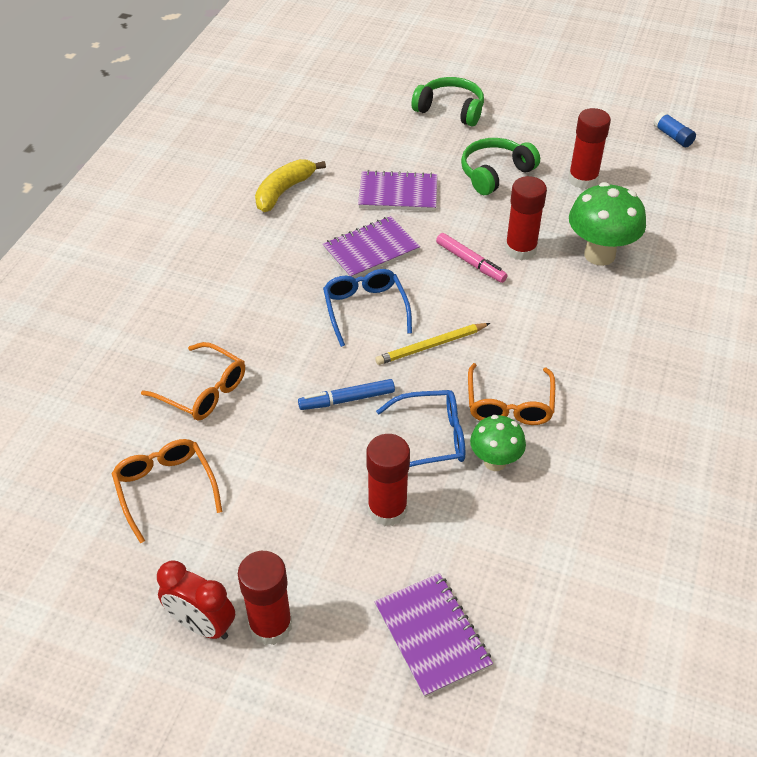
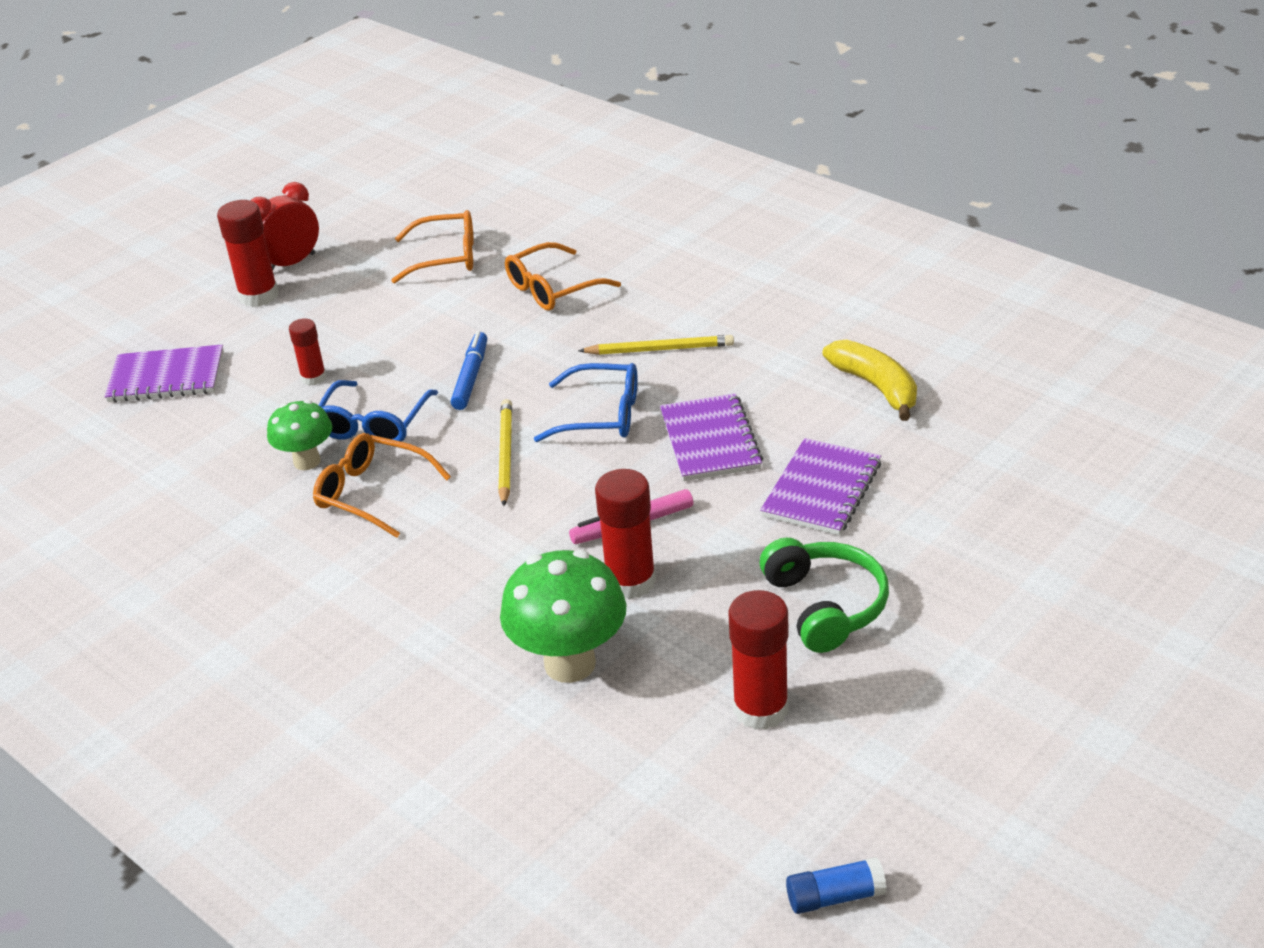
camera: 115 degrees right, 10 degrees down
red glue stick [366,434,410,526] -> red glue stick [289,319,326,386], size x0.60
green headphones [411,77,484,126] -> none
none -> yellow pencil [578,335,734,355]

